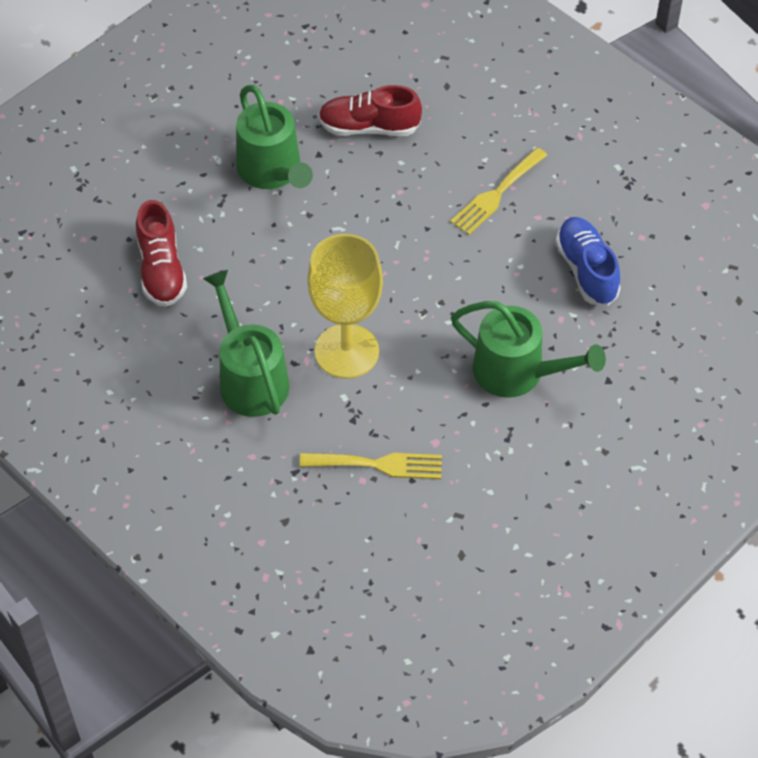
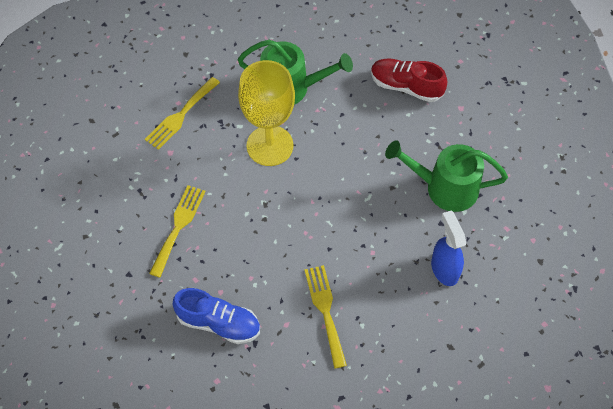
camera: 125 degrees right, 5 degrees up
red shoe [318,85,422,136] -> blue spray bottle [431,210,466,286]
green watering can [451,301,606,398] -> yellow fork [149,185,206,278]

